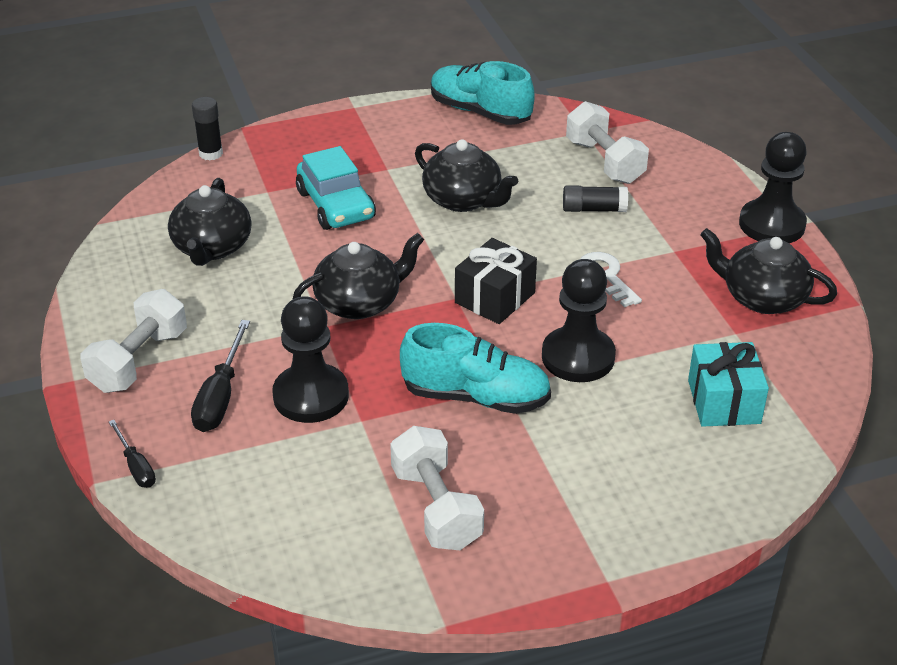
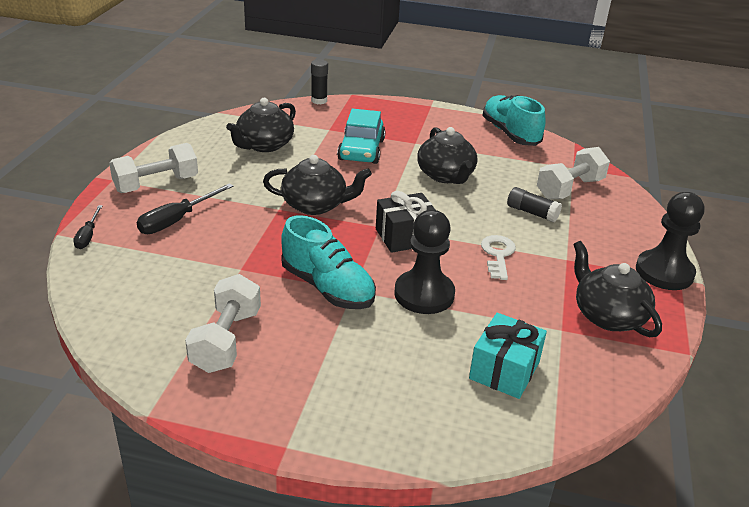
camera: 30 degrees right, 5 degrees down
black pawn [272,296,349,423] -> none
white dumbbell [566,101,649,184] -> white dumbbell turned 45 degrees clockwise [537,147,610,200]

